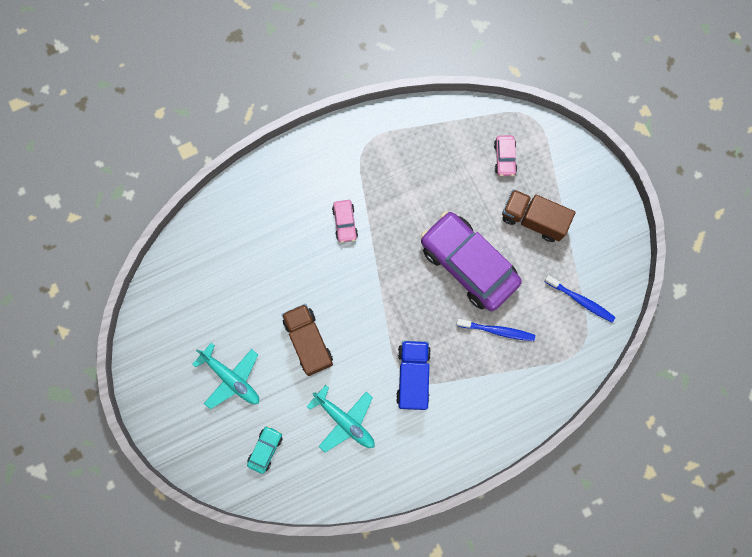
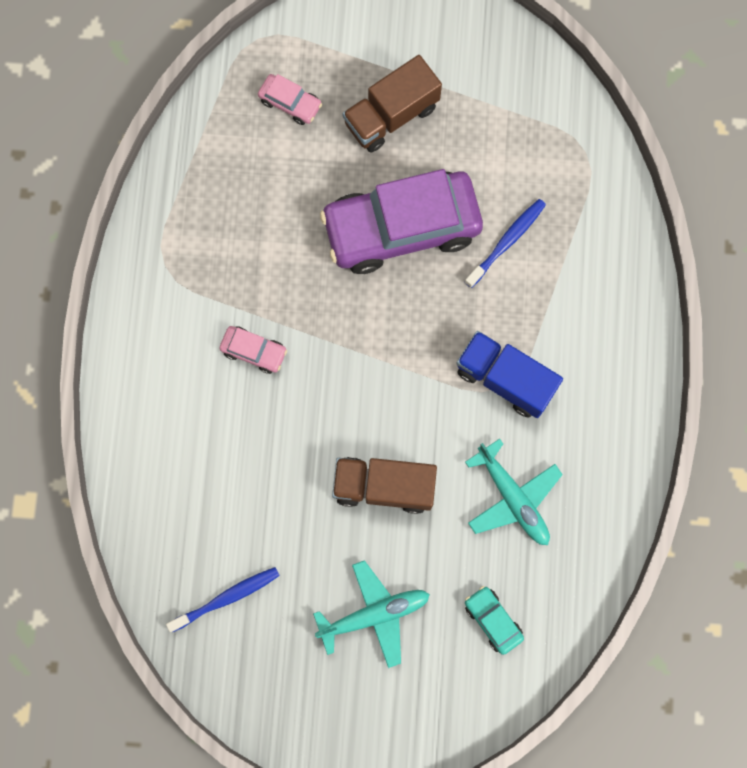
camera: 60 degrees left, 0 degrees up
turquoise plane [306,385,375,452] -> turquoise plane turned 75 degrees clockwise [465,439,563,545]
blue toothbrush [544,275,616,323] -> blue toothbrush moved to [166,567,280,632]

